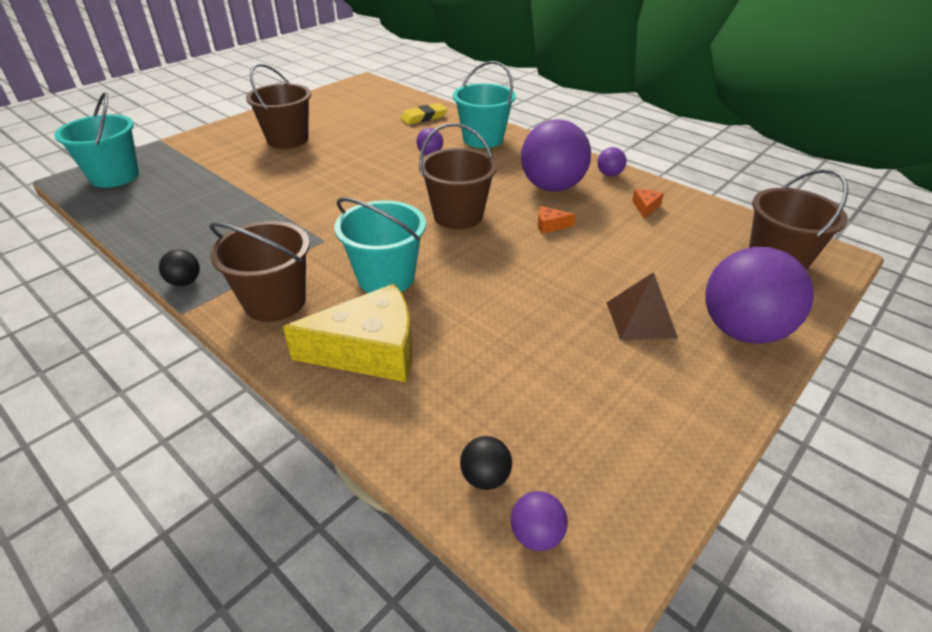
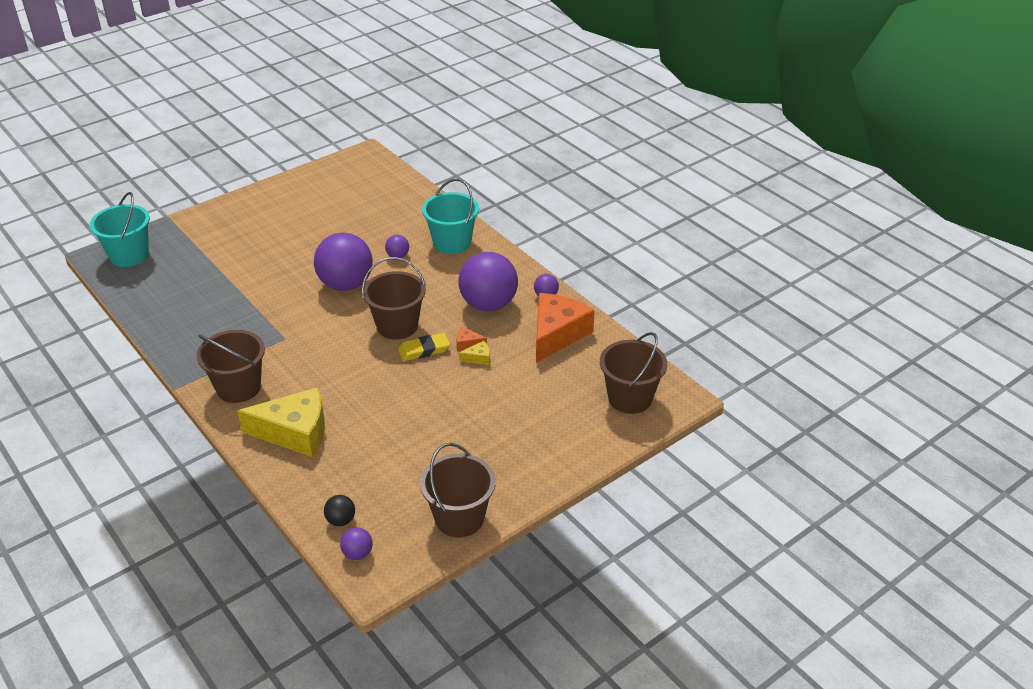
camera: 10 degrees right, 0 degrees up
black ball [159,249,200,286] -> none
brown bucket [246,63,311,149] -> brown bucket moved to [420,443,496,537]
turquoise bucket [334,198,426,293] -> none
yellow eraser [400,103,447,125] -> yellow eraser moved to [398,333,450,361]
brown pyramid [607,272,678,340] -> none
orange cheese [632,189,664,219] -> orange cheese [536,293,595,363], size x2.50
purple ball [705,247,814,344] -> purple ball moved to [314,233,373,291]
none -> yellow cheese [459,341,490,365]

